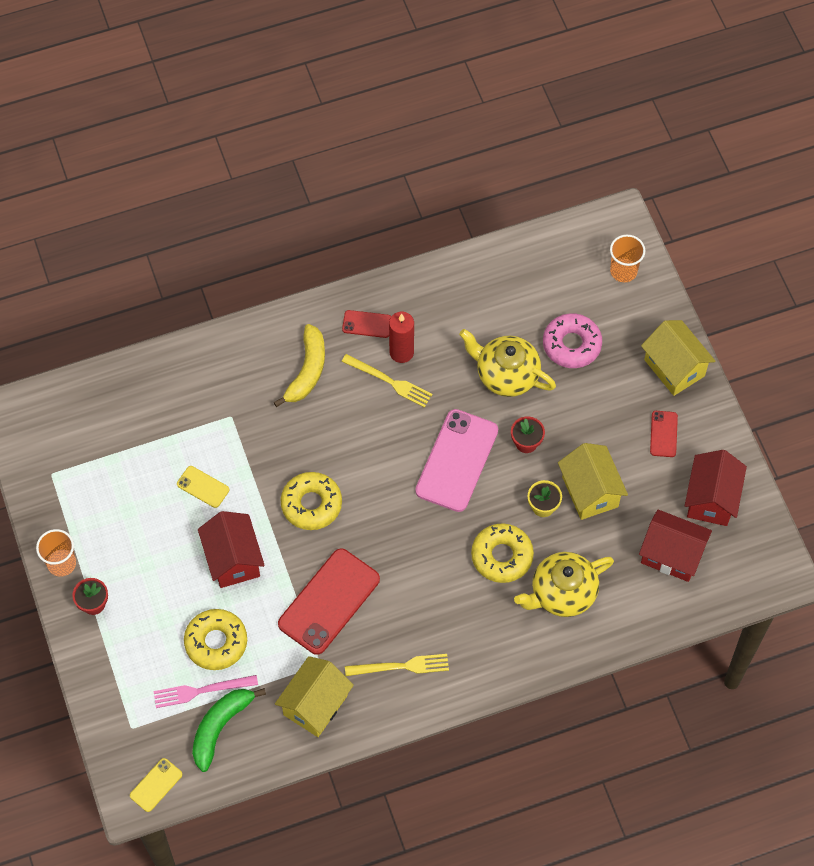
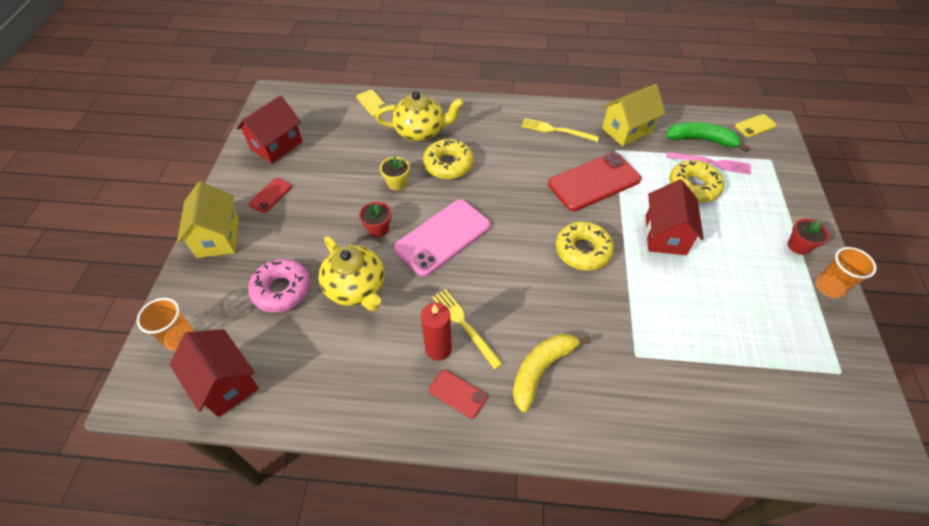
camera: 155 degrees left, 10 degrees down
yellow phone [177,466,229,508] -> yellow phone moved to [356,90,387,116]
green banana [192,688,266,772] -> green banana turned 135 degrees counterclockwise [666,122,749,152]
yellow house [558,443,628,520] -> none
red house [639,509,712,582] -> red house moved to [170,329,259,417]

